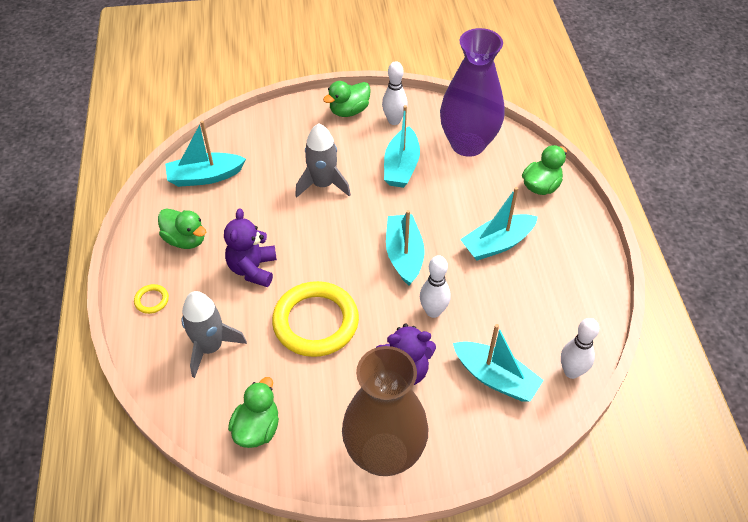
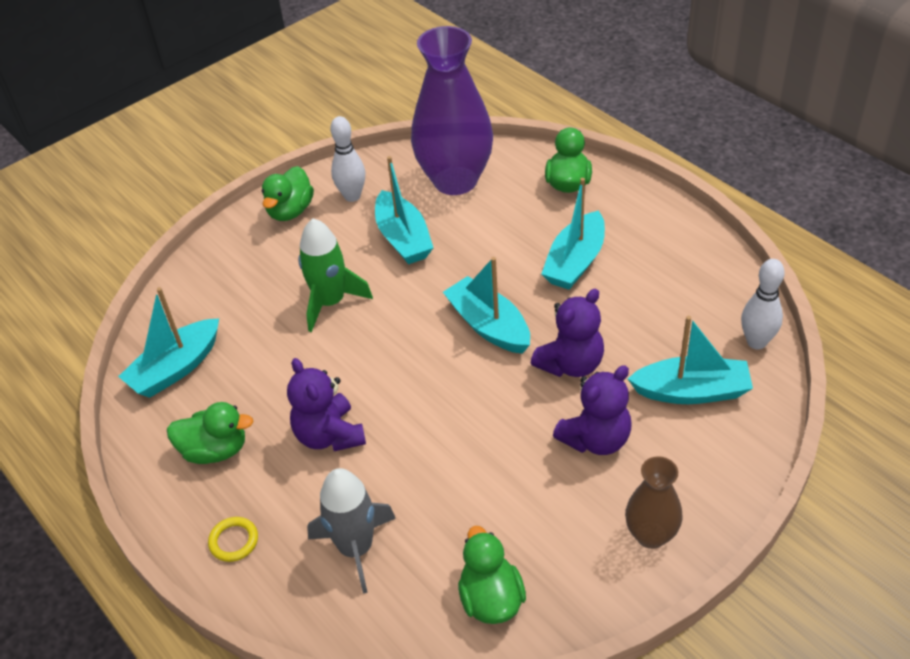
camera: 30 degrees left, 5 degrees down
yellow ring [272,281,359,357] -> none
grey rocket [295,123,351,198] -> green rocket [298,218,373,332]
brown vase [342,346,428,476] -> brown vase [625,456,682,549], size x0.51
white bowling pin [420,255,451,318] -> purple teddy bear [531,289,604,377]

